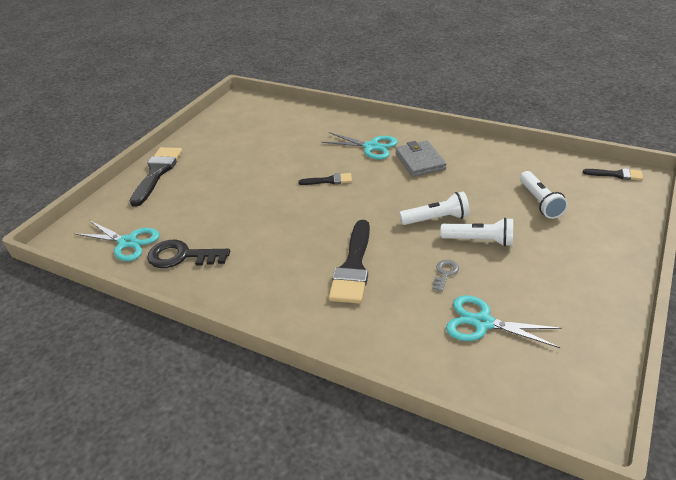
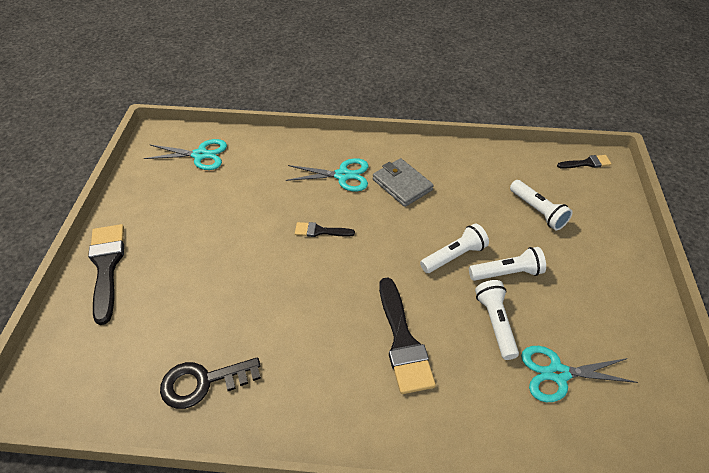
camera: 25 degrees left, 10 degrees up
turquoise scissors [75,220,160,261] -> turquoise scissors moved to [144,139,227,170]
black brush [298,173,352,185] -> black brush turned 150 degrees counterclockwise [295,222,355,237]
grey key [433,260,459,292] -> white flashlight [475,280,519,360]

